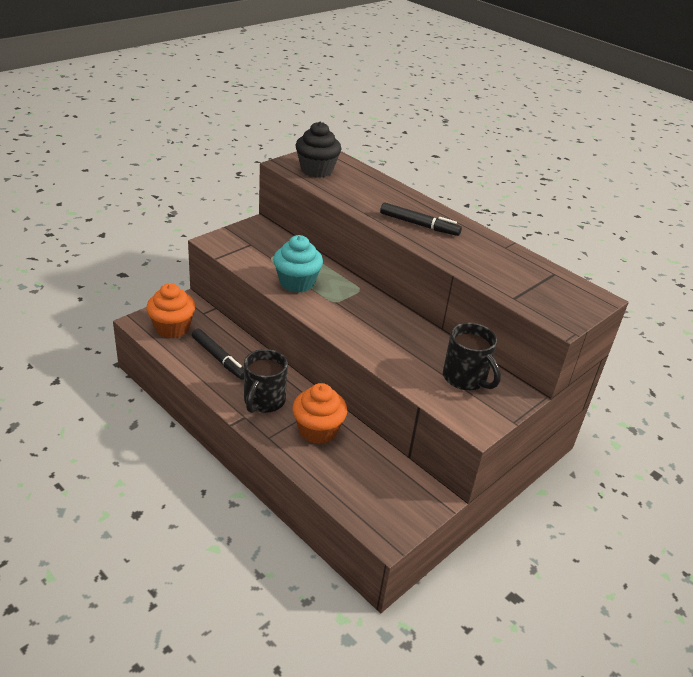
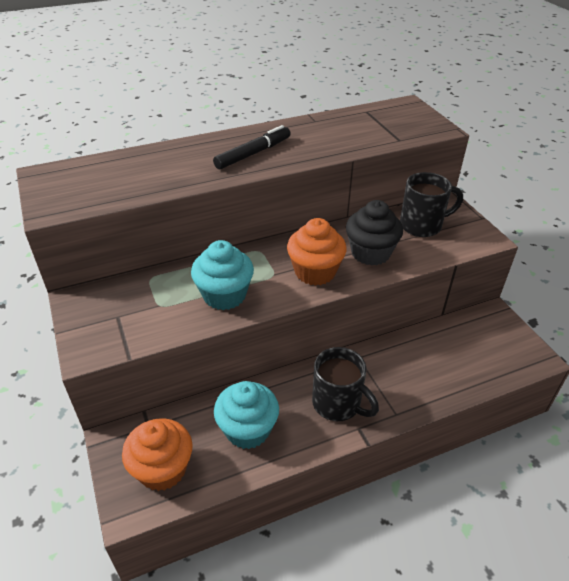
camera: 65 degrees left, 5 degrees up
black marker [192,329,244,380] -> turquoise cupcake [214,381,279,449]
orange cupcake [292,383,347,444] -> orange cupcake moved to [287,218,347,286]
black cupcake [295,122,341,178] -> black cupcake moved to [346,200,403,266]

